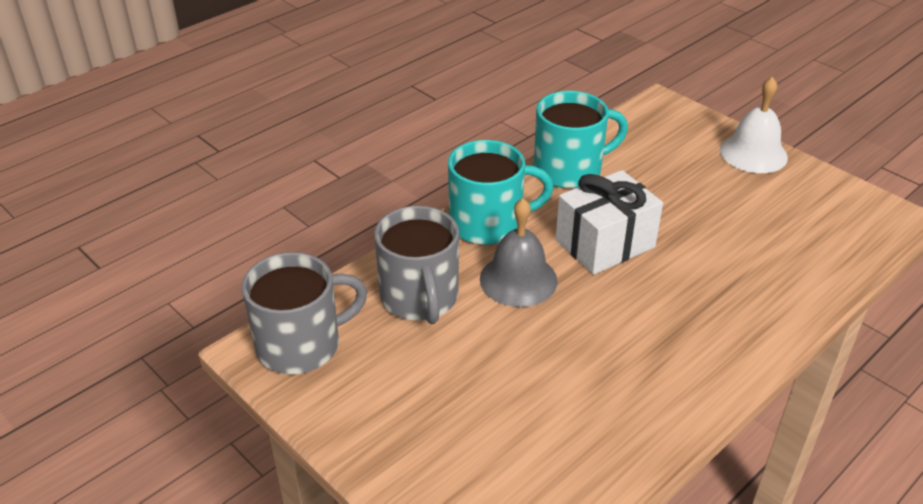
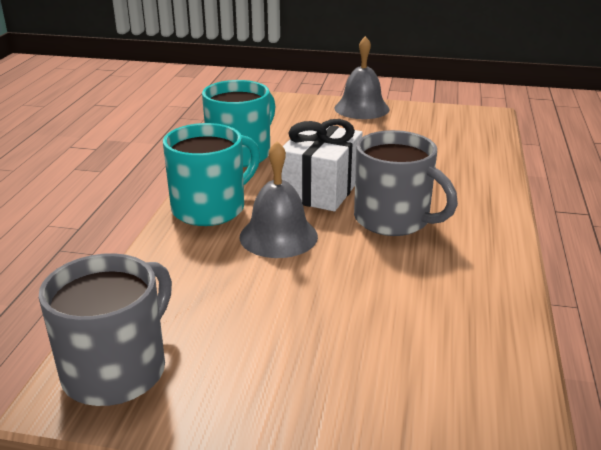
camera: 35 degrees left, 10 degrees down
grey mug [374,206,459,324] -> grey mug moved to [354,130,458,236]
white bell [720,77,788,173] -> grey bell [334,36,389,119]

